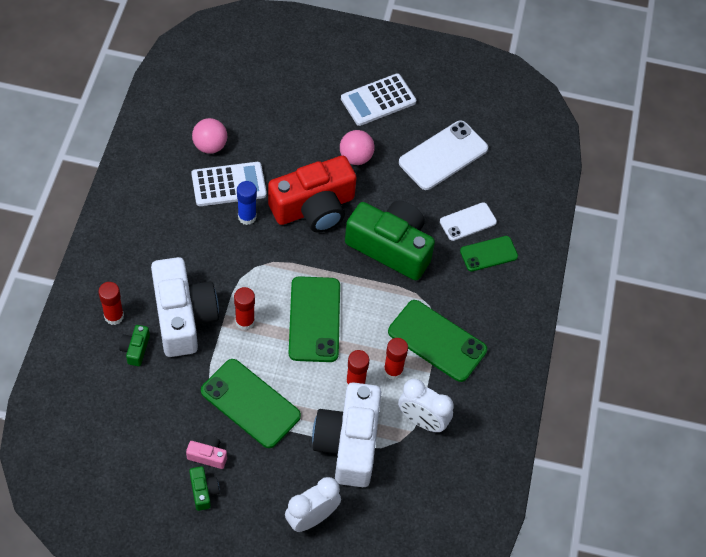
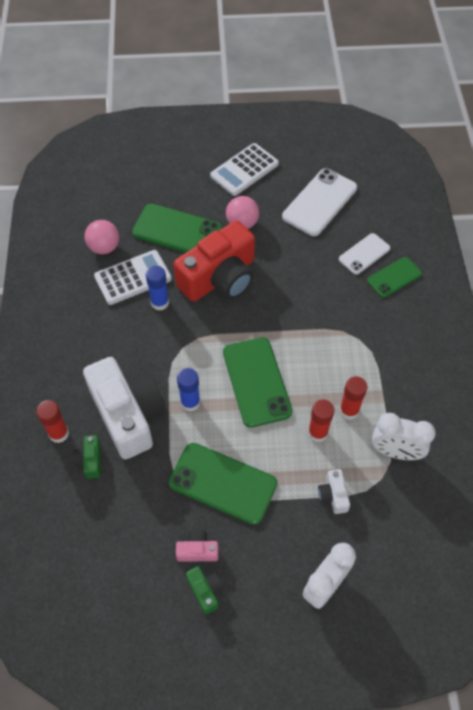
camera: 10 degrees left, 0 degrees up
red glue stick [234,287,255,330] -> blue glue stick [177,368,200,412]
white camera [312,382,381,487] -> white camera [318,469,350,514], size x0.41
green camera [345,200,435,280] -> none
green phone [388,300,487,382] -> green phone moved to [132,204,222,253]

